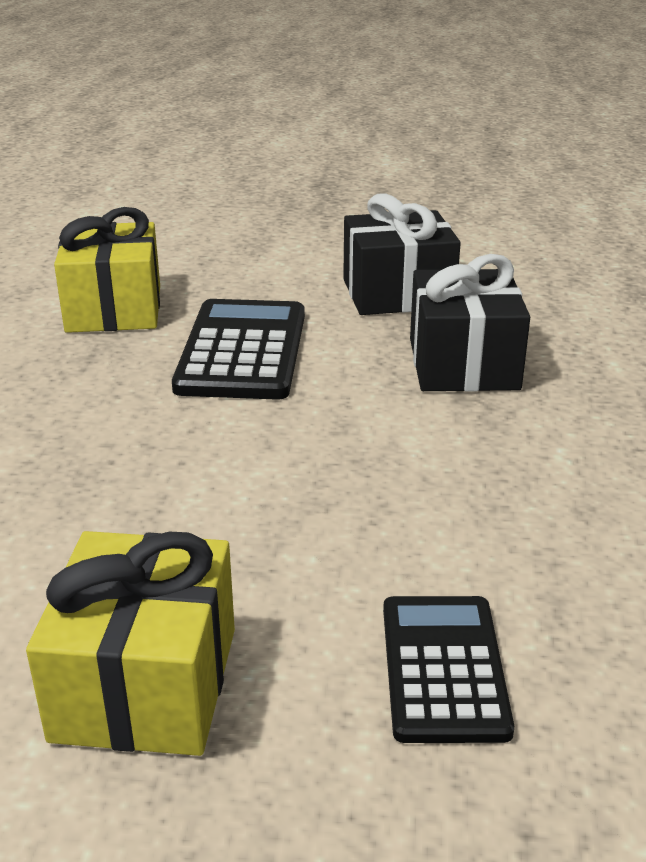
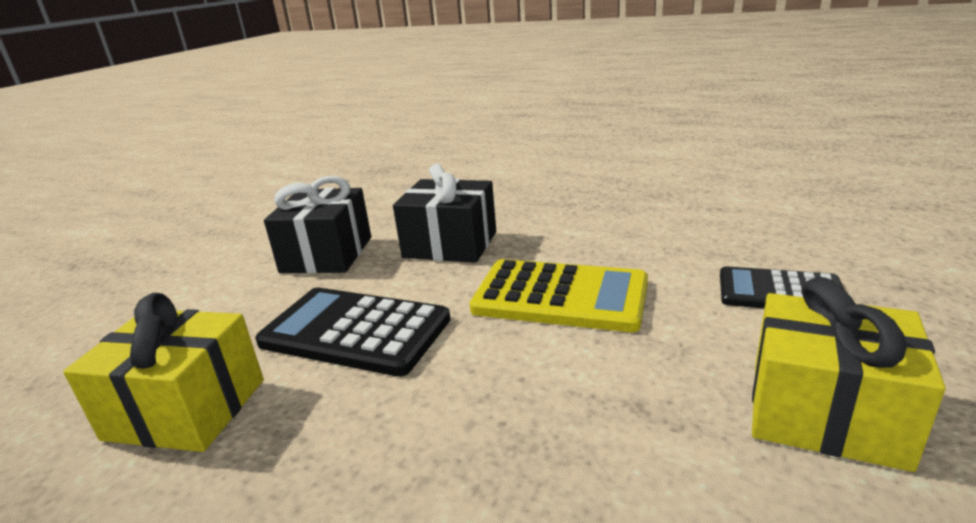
camera: 70 degrees left, 5 degrees down
none -> yellow calculator [470,259,648,332]

